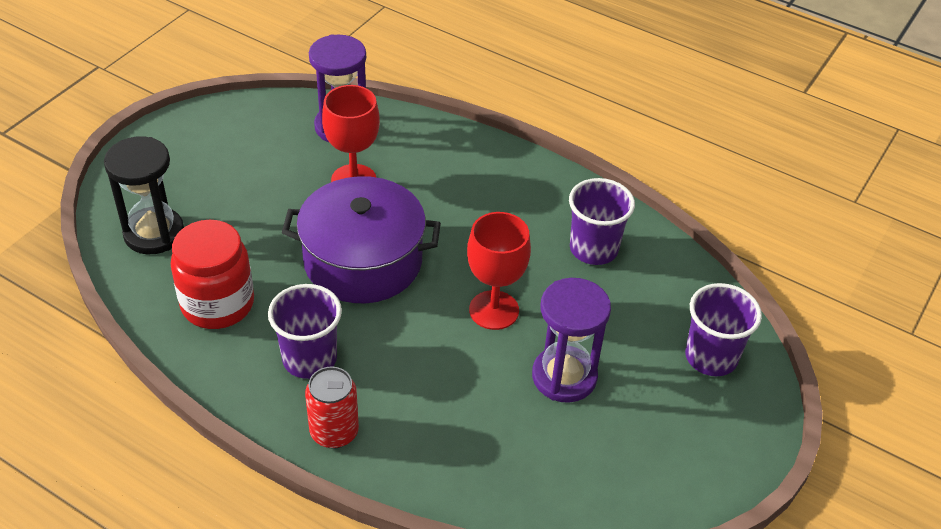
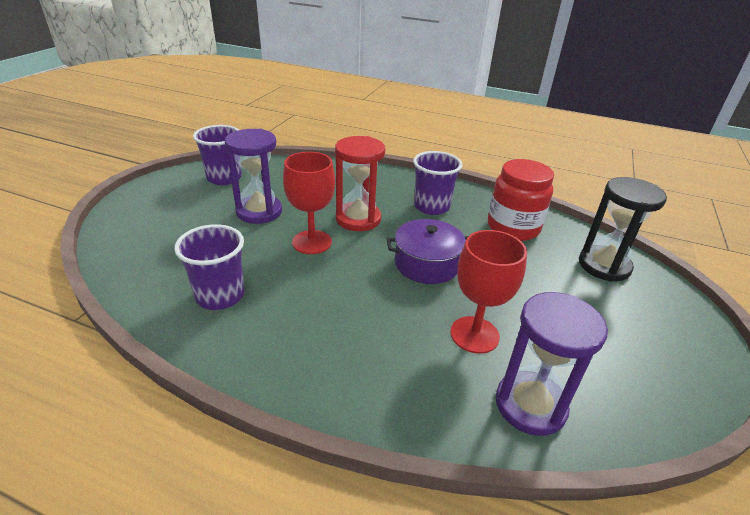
camera: 170 degrees right, 10 degrees down
purple pot [282,176,441,303] -> purple pot [386,219,468,284], size x0.65
red can [305,367,359,449] -> none
purple cup [685,283,762,376] -> purple cup moved to [193,125,242,185]
none -> red hourglass [335,136,385,231]

